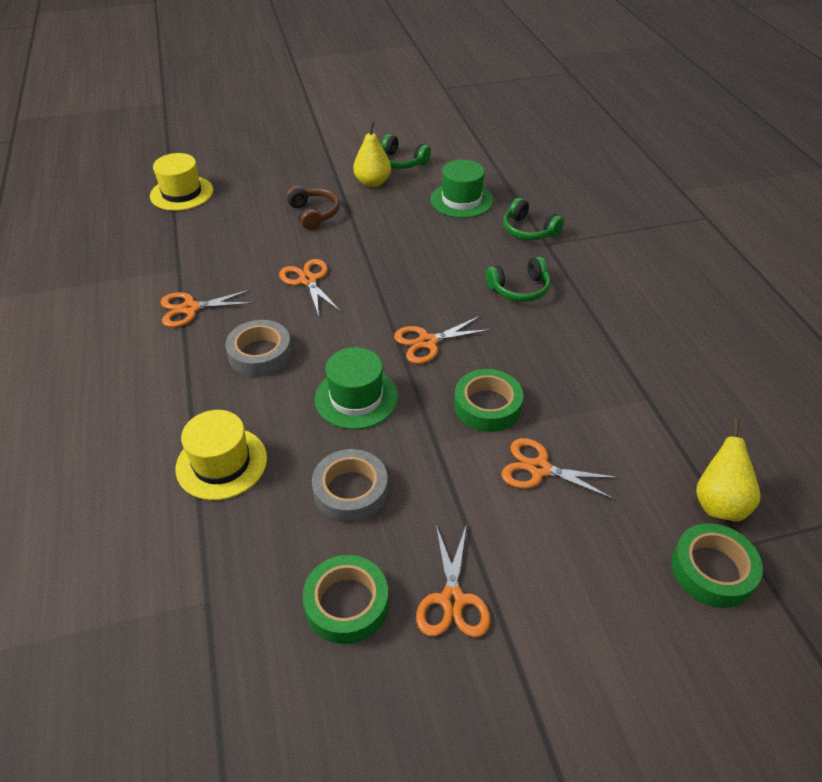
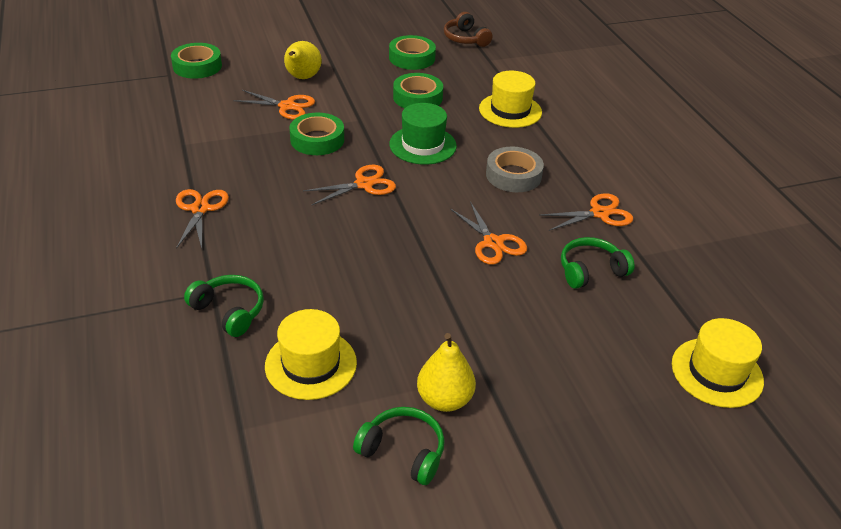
camera: 175 degrees right, 5 degrees down
brown headphones [286,186,339,230] -> brown headphones moved to [444,12,493,47]
grey tape [312,449,388,523] -> green tape [393,73,443,108]
orange scissors [416,524,490,637] -> orange scissors moved to [176,189,229,249]
green hat [430,160,493,218] -> yellow hat [265,309,357,400]
green headphones [485,257,550,302] -> green headphones moved to [561,237,635,289]
yellow pear [696,419,761,521] -> yellow pear moved to [284,41,322,79]

